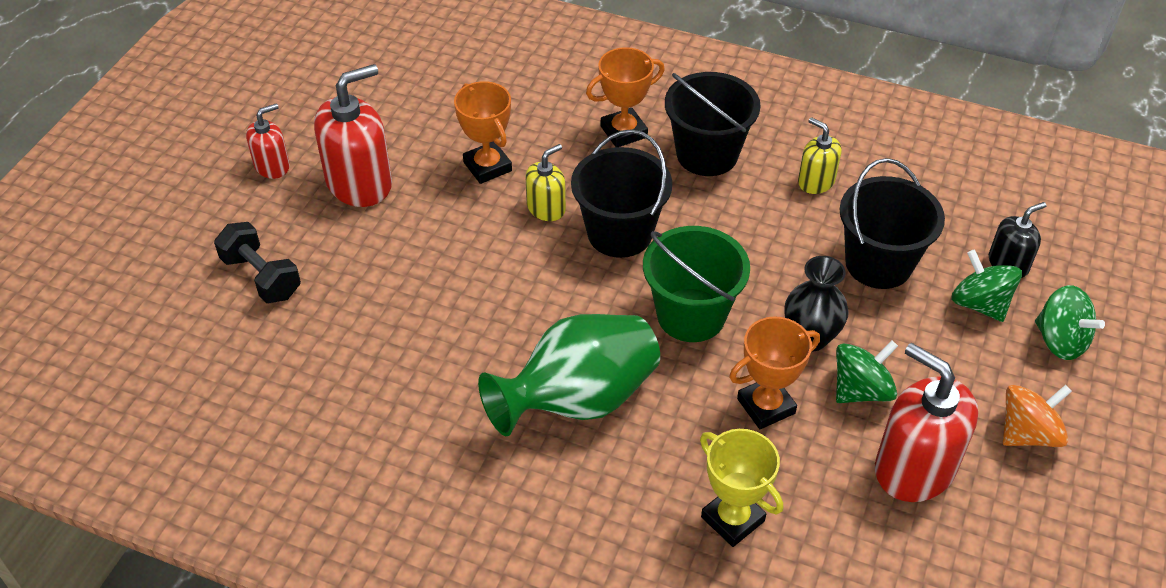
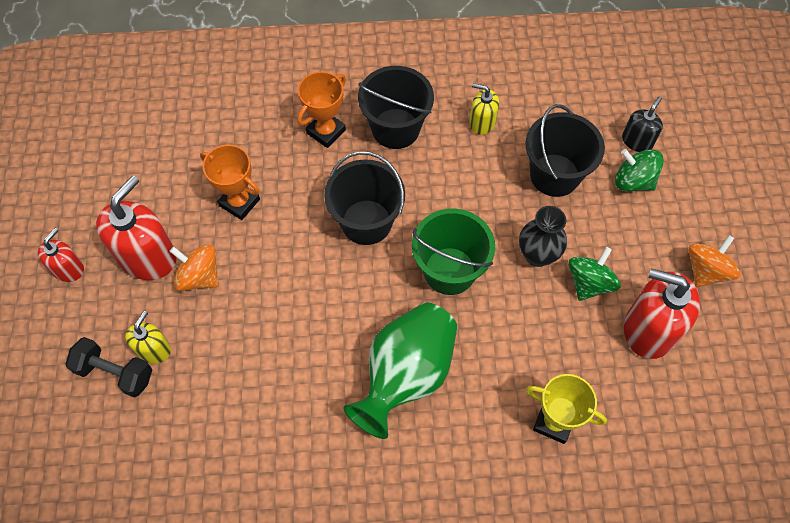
camera: 25 degrees left, 15 degrees up
yellow soap dispenser [525,144,566,221] -> yellow soap dispenser moved to [125,311,171,364]
orange trophy [729,317,820,429] -> none
green spinning top [1035,285,1105,360] -> none
none -> orange spinning top [169,245,219,291]

